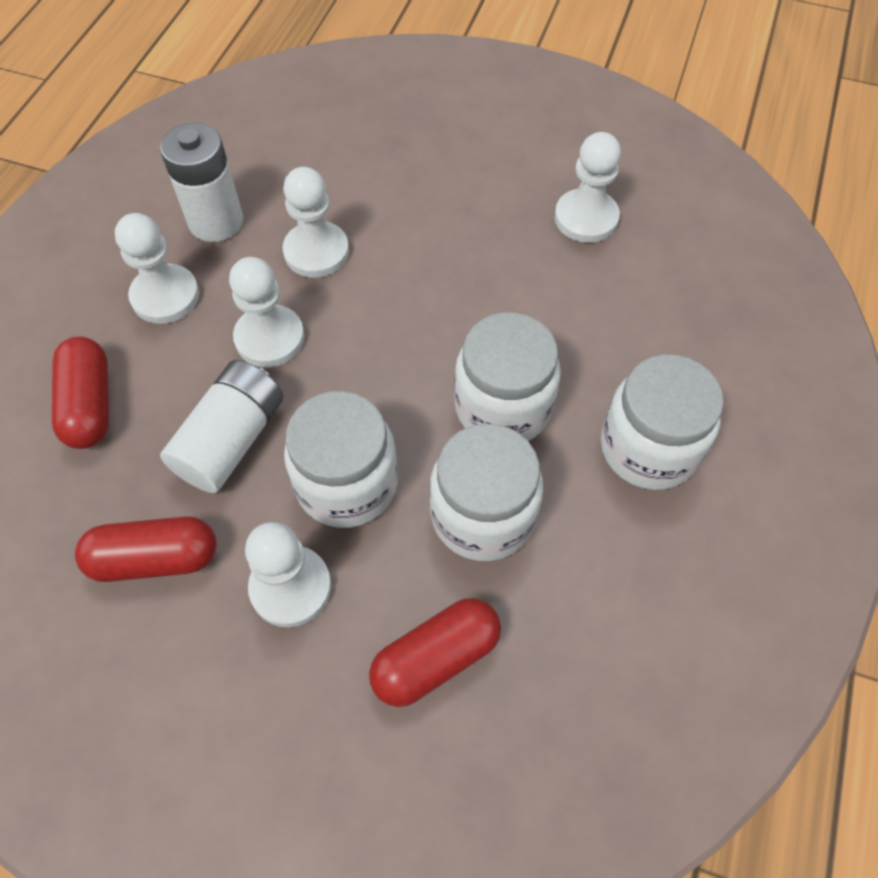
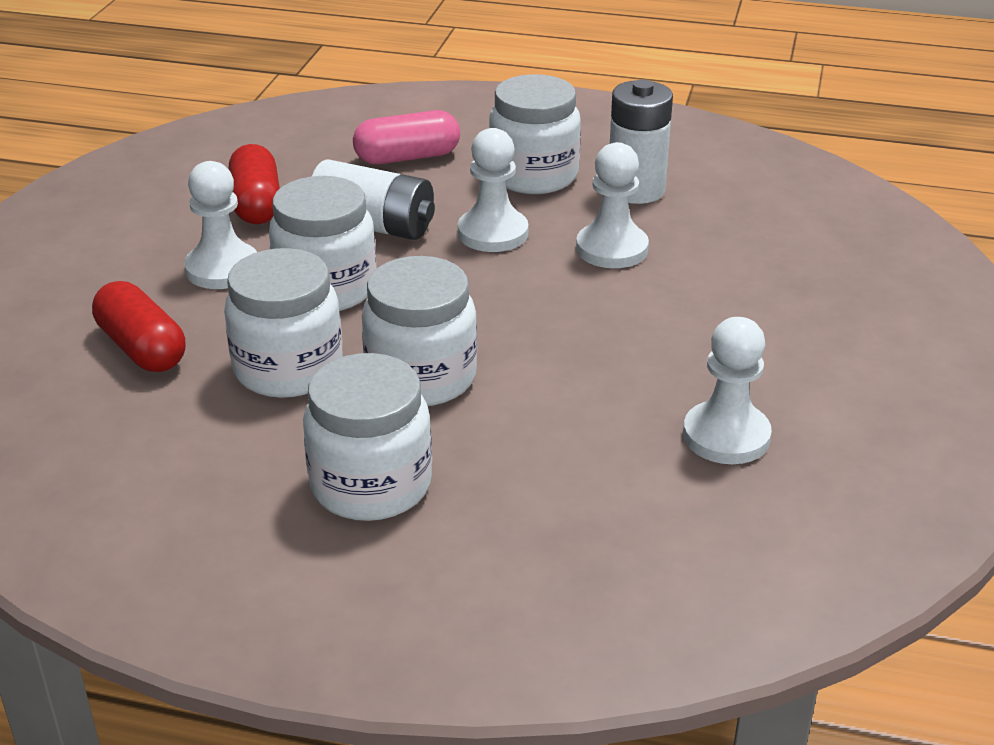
camera: 85 degrees right, 25 degrees down
red capsule [52,336,109,449] -> pink capsule [353,110,460,164]
white pawn [115,213,199,324] -> white jar [489,74,581,194]

